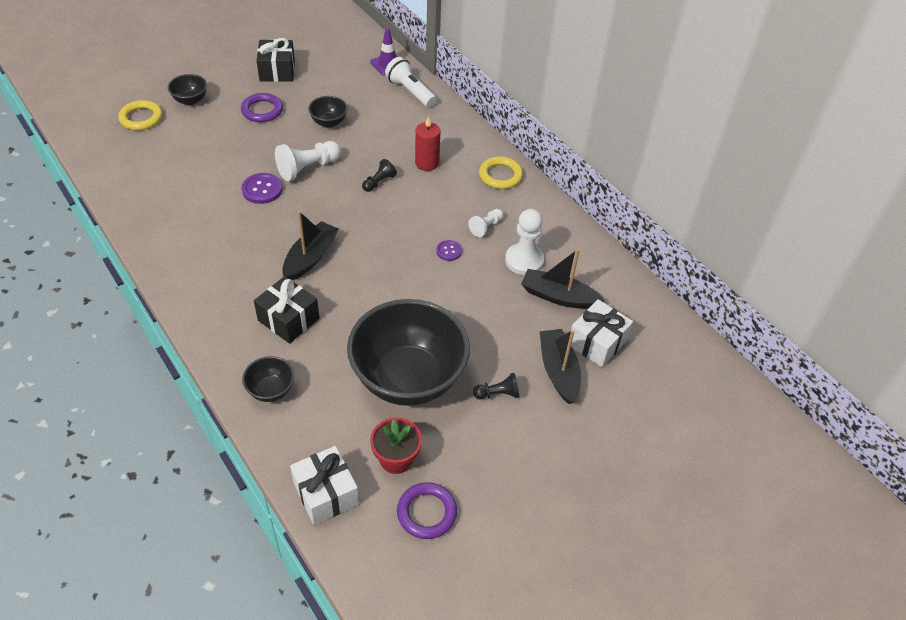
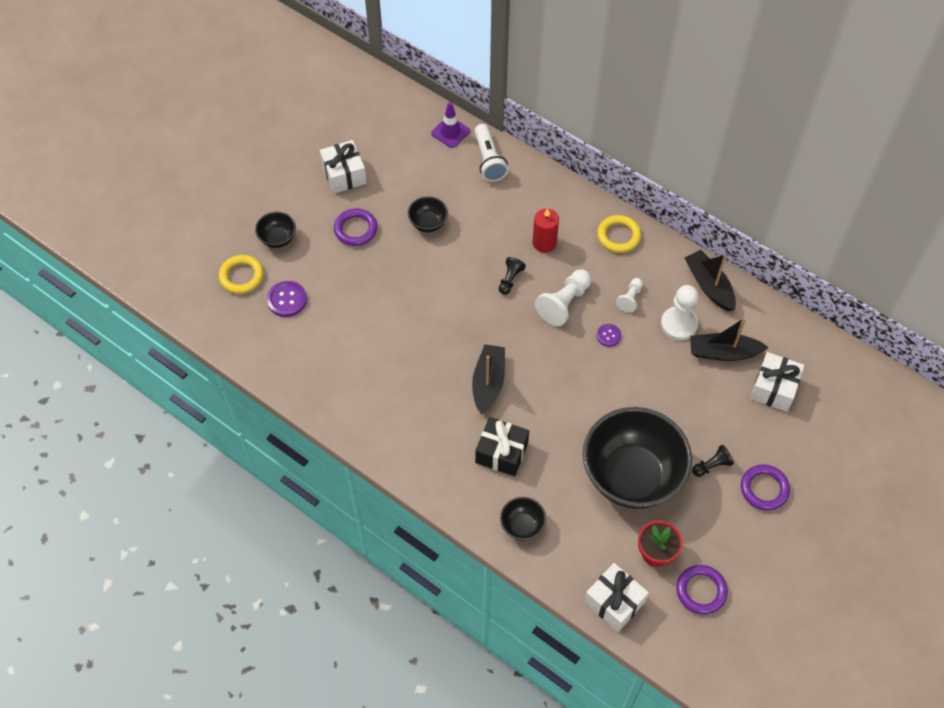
camera: 15 degrees left, 10 degrees up
purple button [241,173,283,204] -> purple button moved to [267,281,307,317]
black gift [256,38,295,82] -> white gift [320,140,367,194]
white pawn [275,141,341,181] -> white pawn moved to [535,269,591,326]
white flashlight [385,57,437,107] -> white flashlight turned 135 degrees counterclockwise [474,124,508,182]
black boat [540,329,581,404] -> black boat moved to [684,250,736,311]
none -> purple ring [741,464,790,511]

